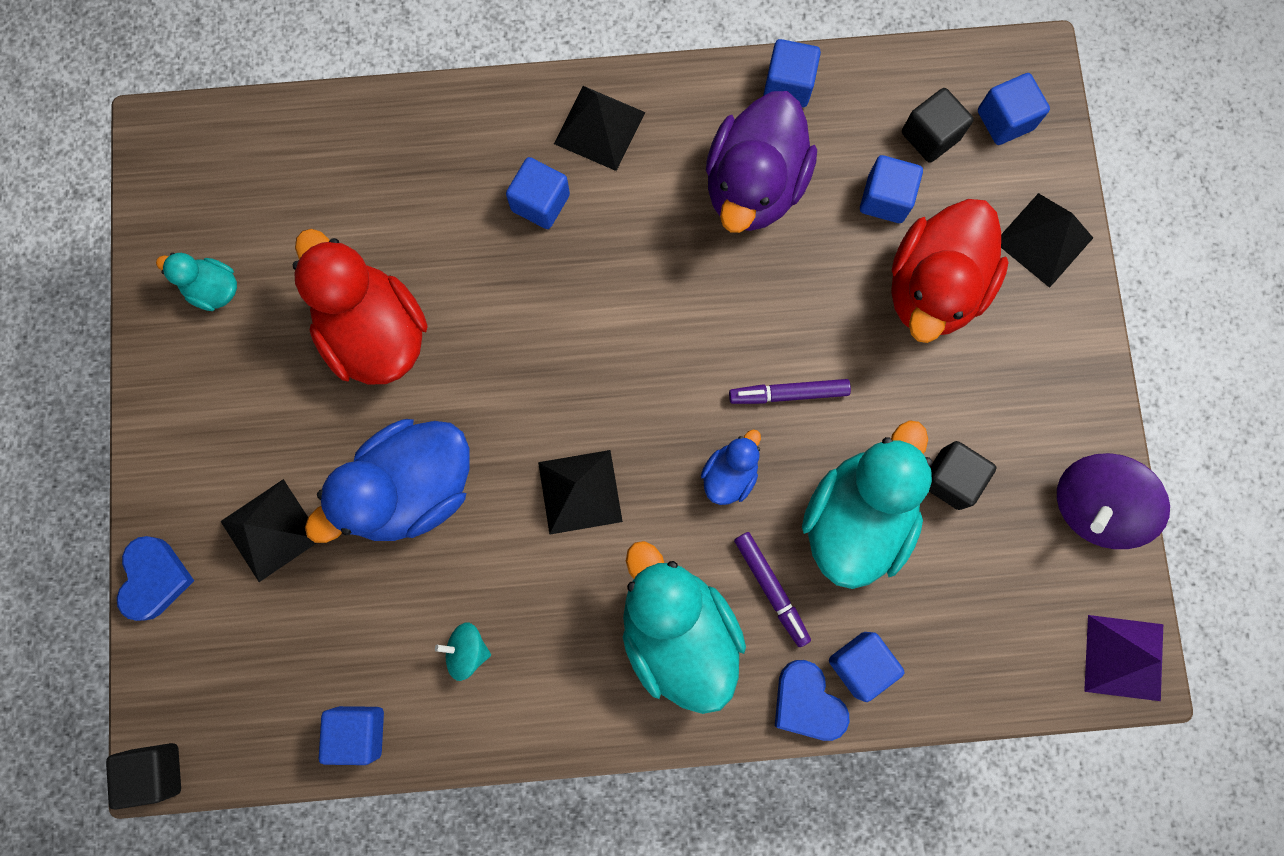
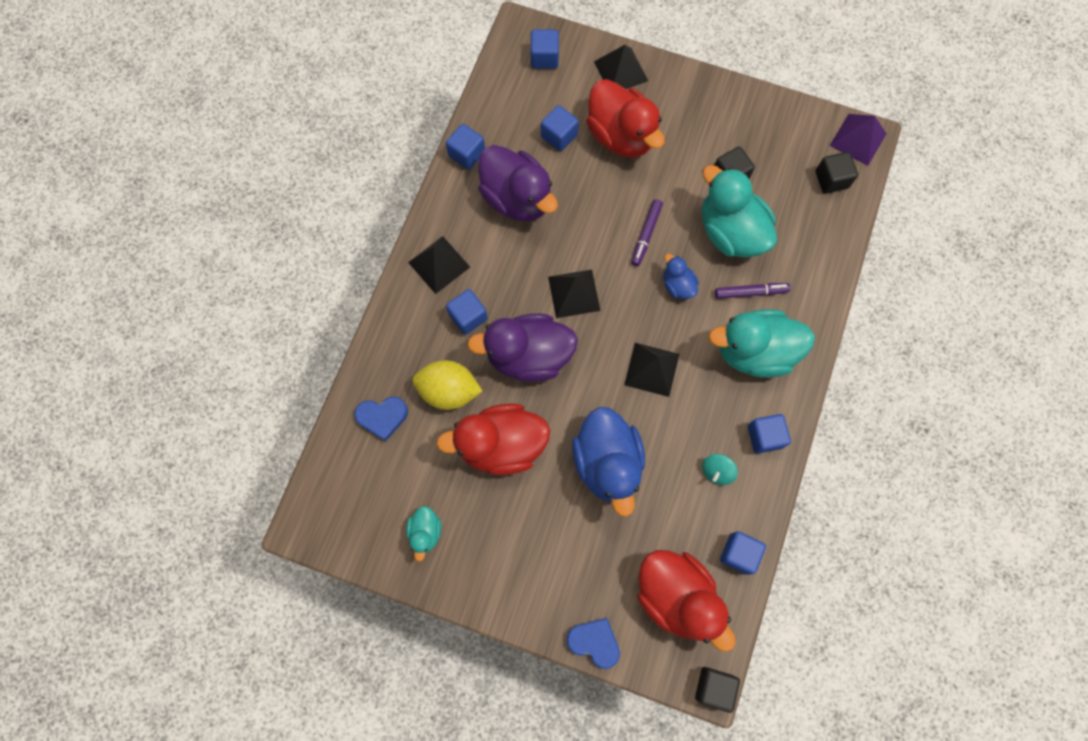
camera: 65 degrees left, 5 degrees down
turquoise duck [156,253,237,311] -> turquoise duck turned 45 degrees counterclockwise [406,506,441,562]
black pyramid [220,479,316,582] -> black pyramid moved to [548,269,600,318]
blue heart [775,660,849,741] -> blue heart moved to [354,397,408,442]
blue cube [829,632,904,702] -> blue cube moved to [748,414,791,454]
black cube [902,88,974,163] -> black cube moved to [815,152,858,194]
purple spinning top [1057,453,1170,549] -> none
none -> yellow lemon [412,360,482,410]
none -> purple duck [467,314,578,382]
none -> red duck [637,550,736,652]

